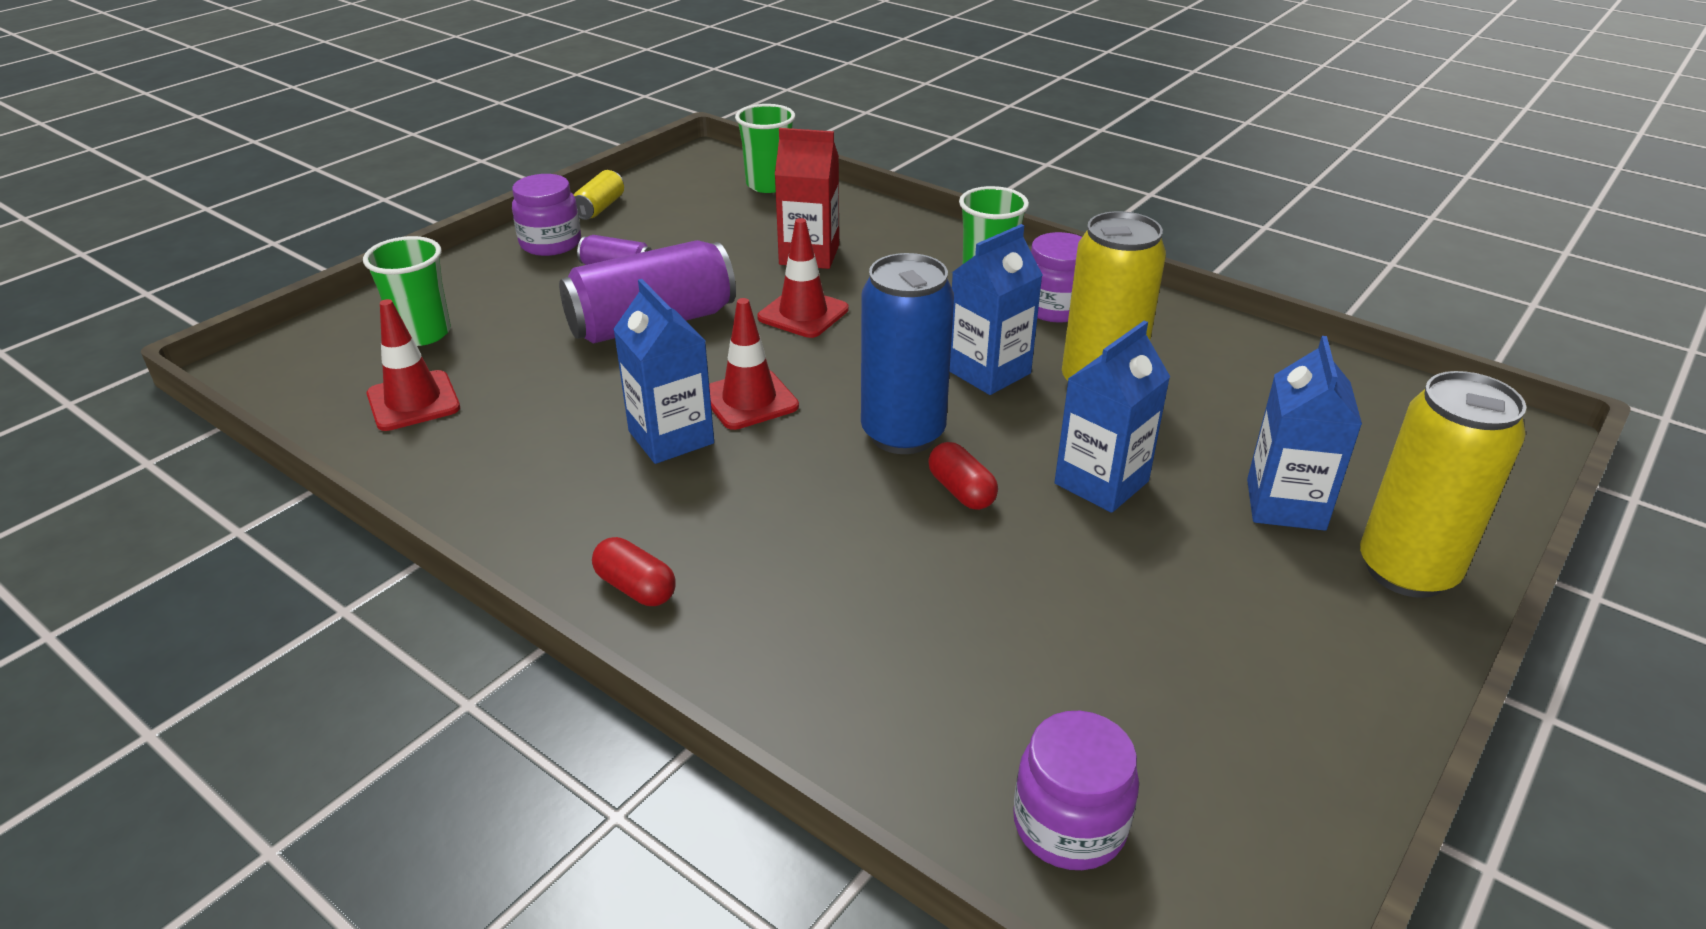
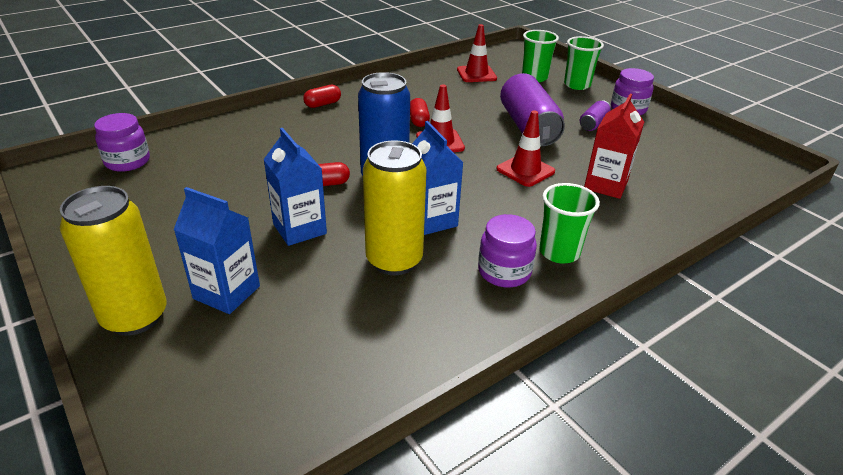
camera: 105 degrees right, 0 degrees up
yellow can [574,170,624,220] -> none
blue carton [613,279,714,464] -> red capsule [410,98,430,127]
green cup [735,104,795,193] -> green cup moved to [564,36,604,90]

